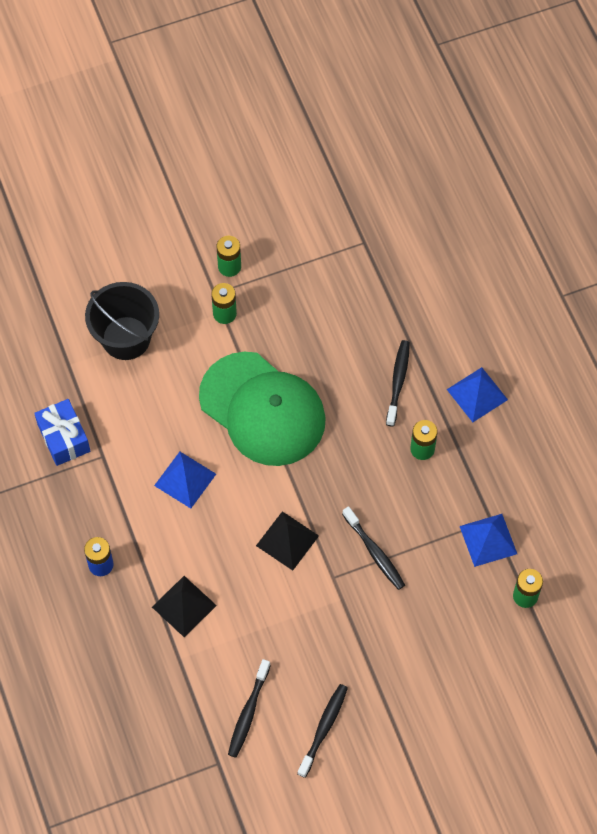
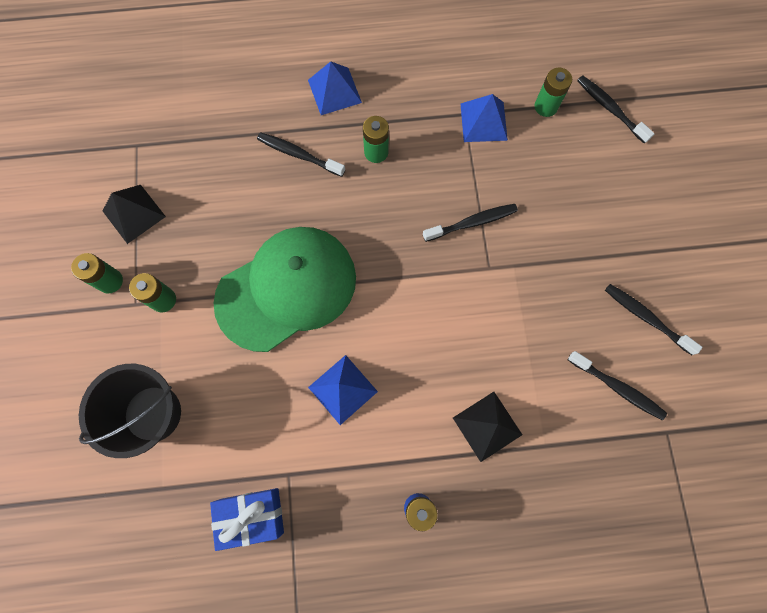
camera: 75 degrees left, 10 degrees up
black pyramid [256,511,319,571] -> black pyramid moved to [103,185,166,244]
none -> black toothbrush [577,75,655,144]

